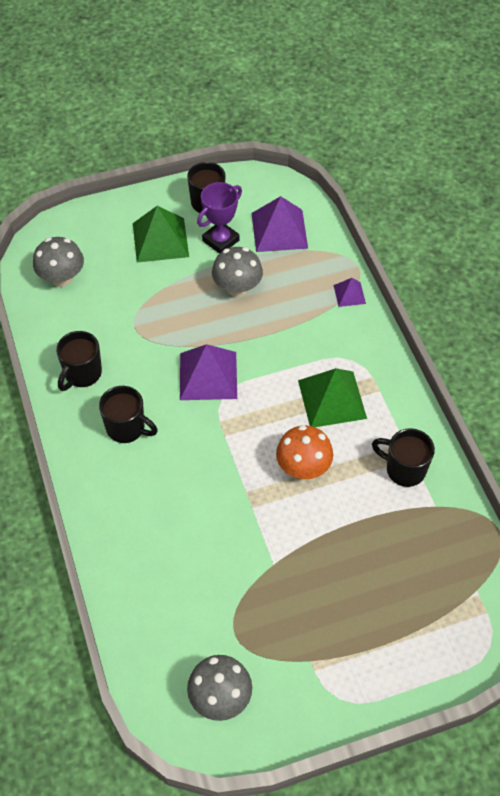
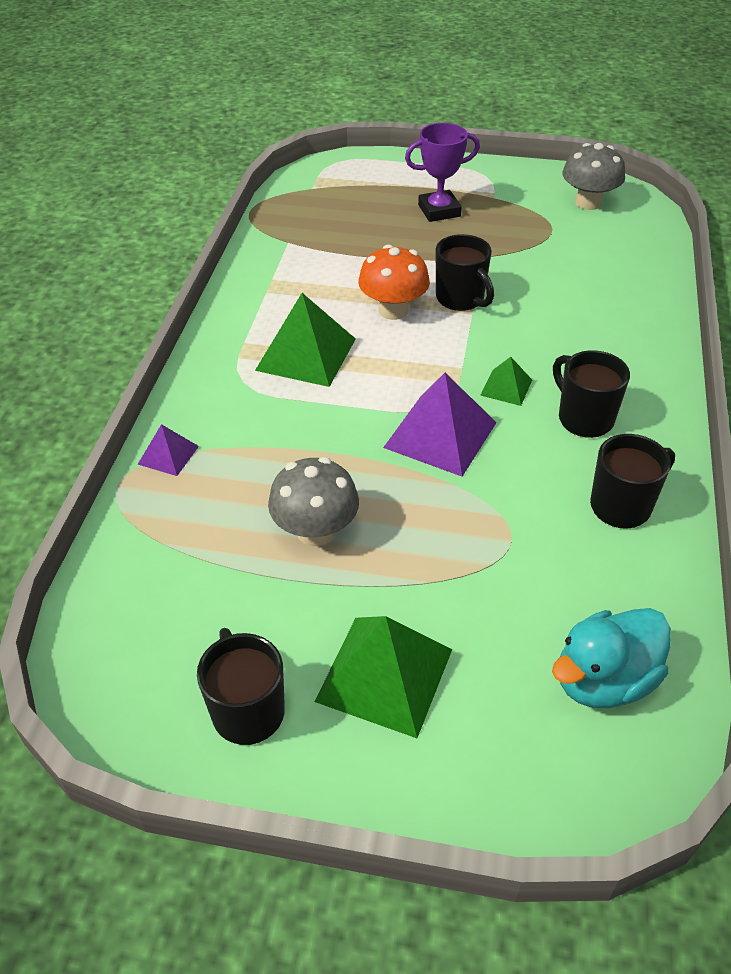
camera: 150 degrees left, 10 degrees down
grey mushroom [33,237,84,287] -> turquoise duck [552,608,671,708]
purple trophy [197,182,242,254] -> purple trophy moved to [405,123,480,222]
purple pyramid [252,196,308,252] -> none
black mug [372,428,435,487] -> black mug moved to [436,234,494,311]
none -> green pyramid [480,357,532,406]

